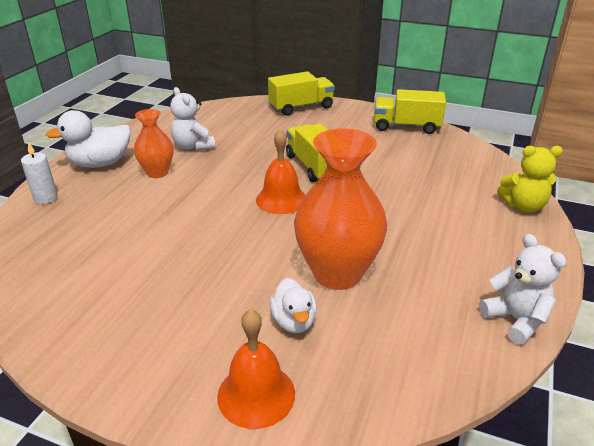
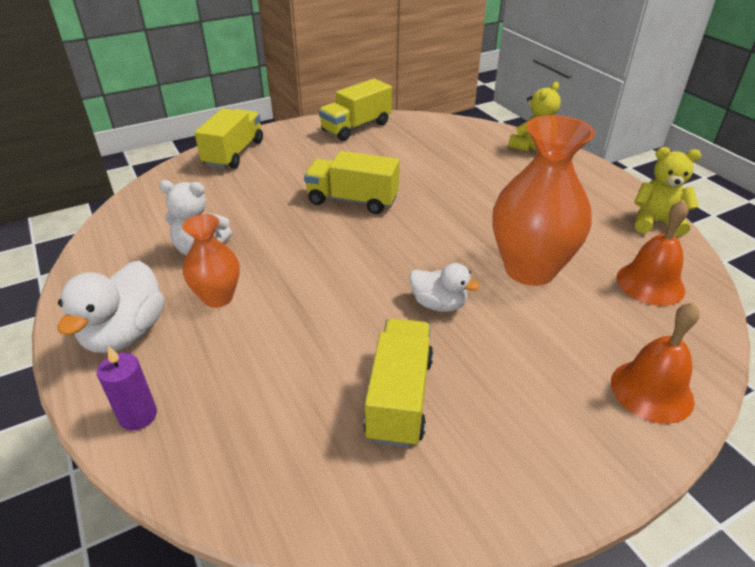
camera: 50 degrees left, 5 degrees up
white candle [21,142,58,204] -> purple candle [97,346,157,431]
orange bell [256,129,305,214] -> orange bell moved to [616,200,689,306]
white duck [269,278,317,333] -> white duck moved to [409,263,480,312]
white teddy bear [479,234,566,345] -> yellow teddy bear [634,147,701,237]
none -> yellow truck [364,318,433,448]

